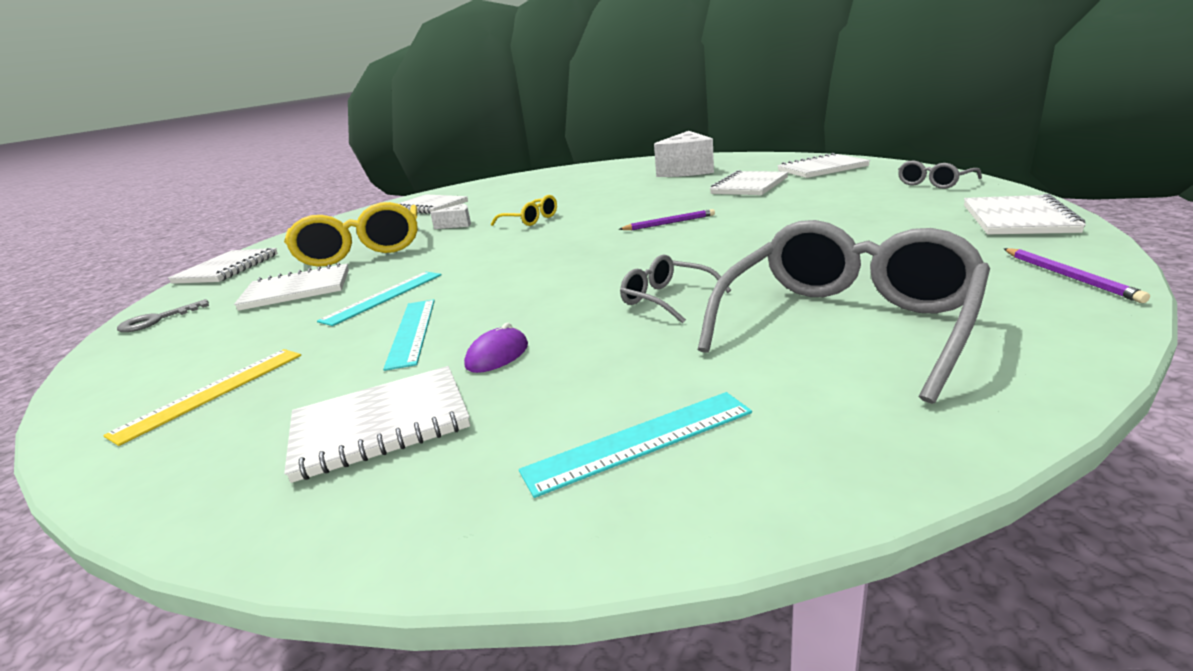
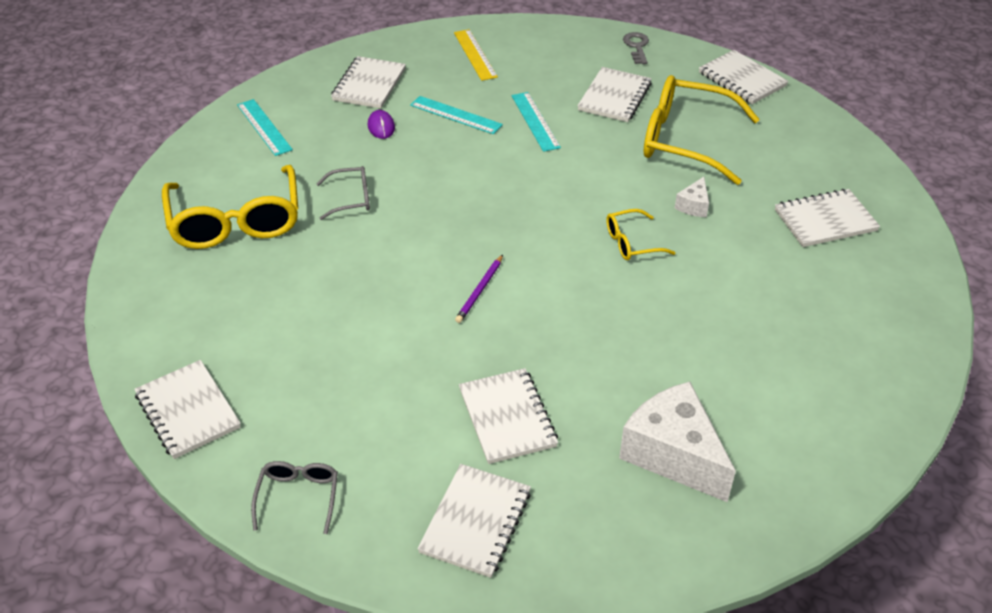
camera: 125 degrees right, 20 degrees up
turquoise ruler [519,392,752,498] -> turquoise ruler turned 45 degrees counterclockwise [237,99,293,156]
grey glasses [698,220,990,404] -> yellow glasses [162,165,298,249]
purple pencil [1004,248,1150,303] -> none

